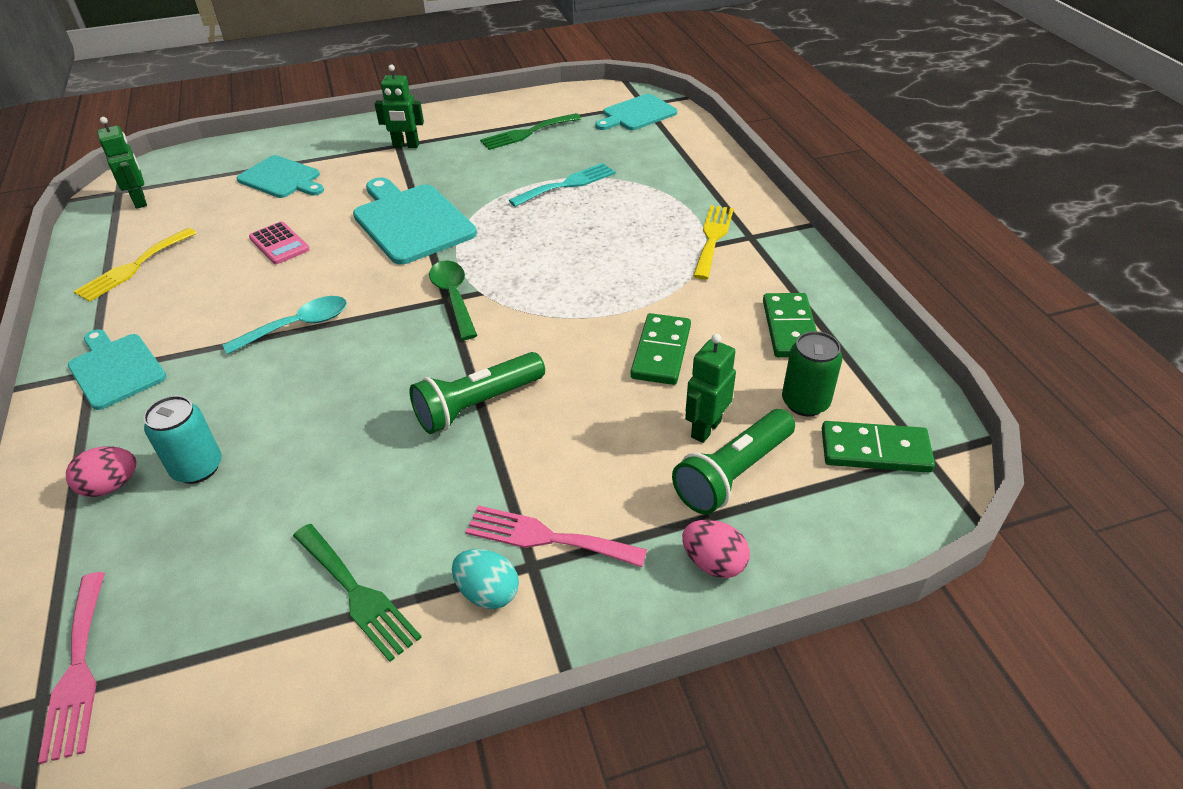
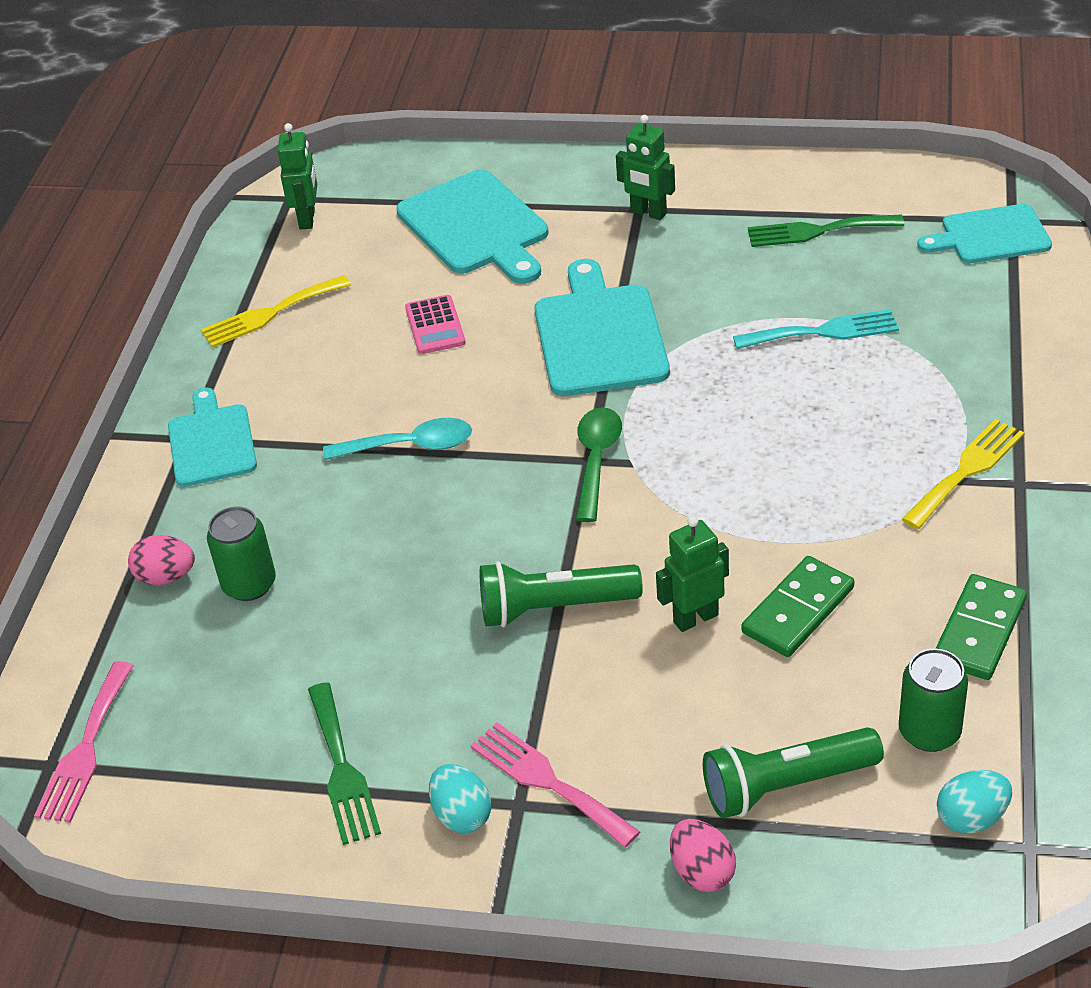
camera: 30 degrees right, 0 degrees up
turquoise can [144,396,222,484] -> green can [207,507,276,601]
turquoise cutting board [236,155,324,198] -> turquoise cutting board [396,169,548,284], size x1.52
green robot [685,334,736,443] -> green robot moved to [656,516,729,632]
green domino [822,421,935,473] -> turquoise egg [937,770,1012,834]

